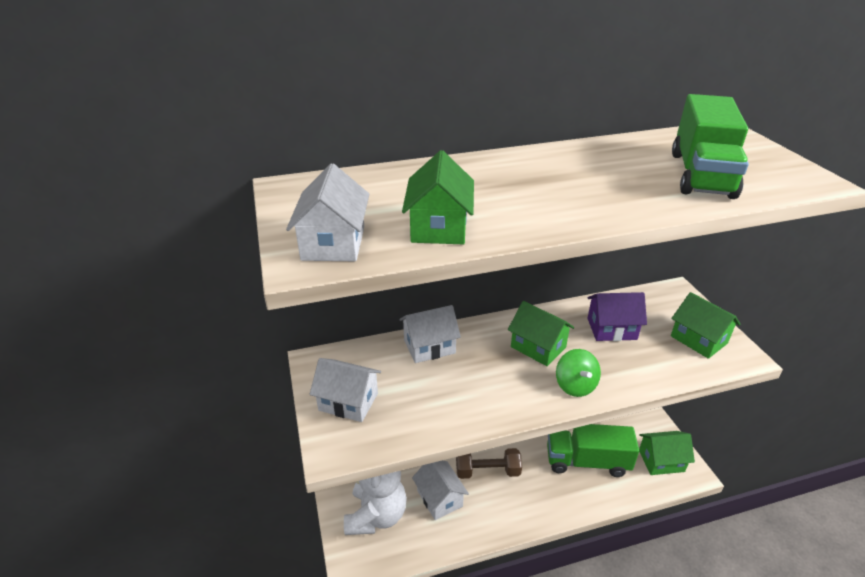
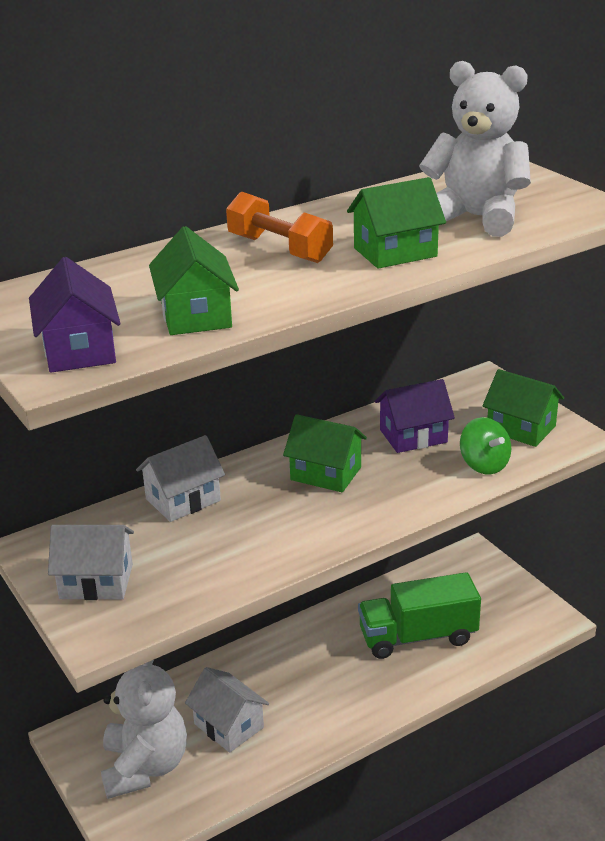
camera: 15 degrees left, 5 degrees down
white house [286,163,369,261] -> purple house [29,257,121,373]
brown dumbbell [456,448,522,479] -> none
green spinning top [556,349,601,397] -> green spinning top moved to [460,417,511,475]
green house [639,431,695,475] -> green house moved to [347,177,446,269]
green truck [672,94,749,199] -> white teddy bear [419,61,531,237]
none -> orange dumbbell [226,191,333,263]

